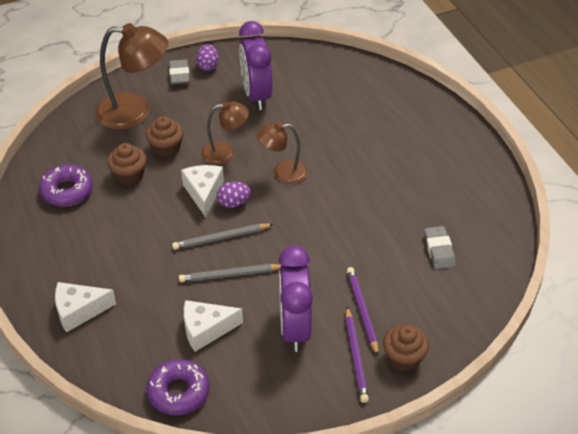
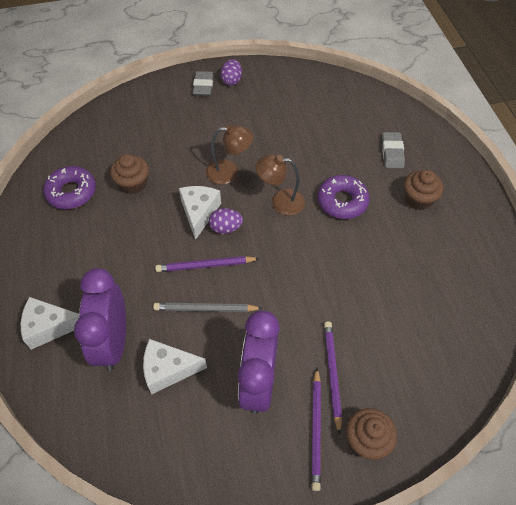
camera: 10 degrees right, 10 degrees up
brown lamp [95,23,168,130] -> none
brown cupcake [145,116,184,157] -> brown cupcake moved to [404,170,443,210]
purple donut [146,359,210,415] -> purple donut moved to [318,175,370,219]
grey pencil [172,224,273,250] -> purple pencil [155,256,260,272]
purple clock [239,21,273,110] -> purple clock moved to [74,268,126,371]
grey eraser [424,226,456,269] -> grey eraser moved to [382,132,405,168]

